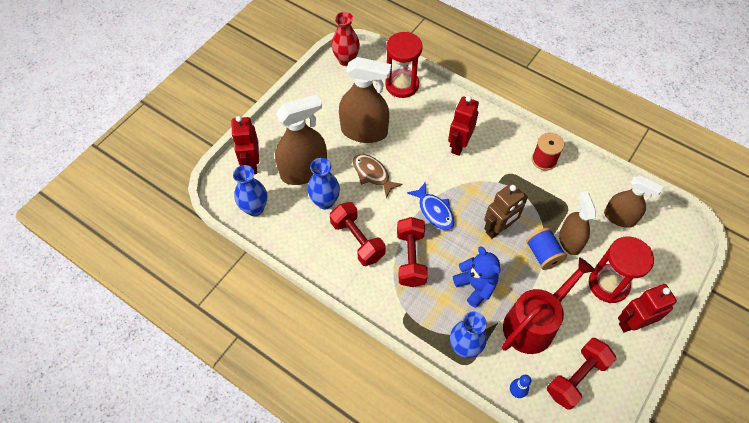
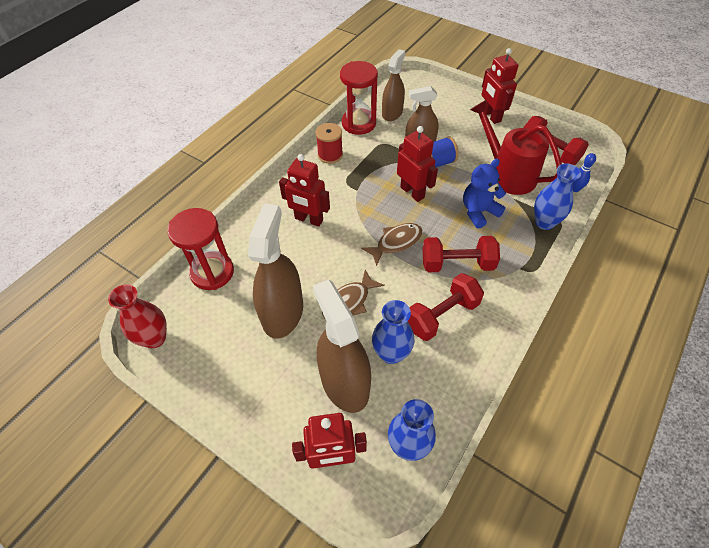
camera: 90 degrees left, 5 degrees down
blue fish [407,182,455,230] -> brown fish [361,223,422,266]
brown robot [484,183,528,239] -> red robot [397,126,438,202]
red hourglass [589,236,654,303] -> red hourglass moved to [340,61,378,135]

